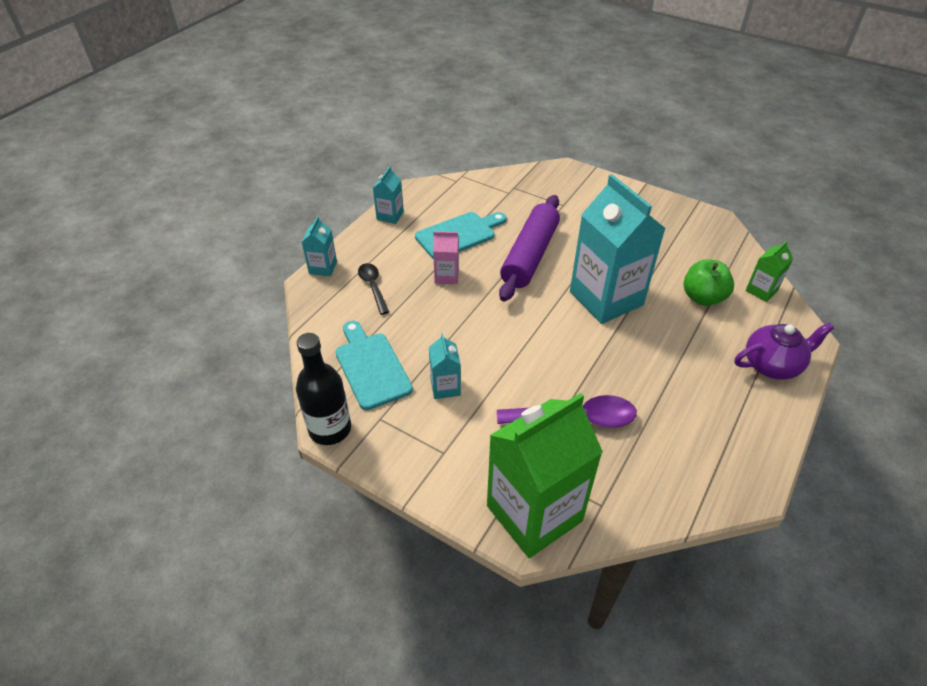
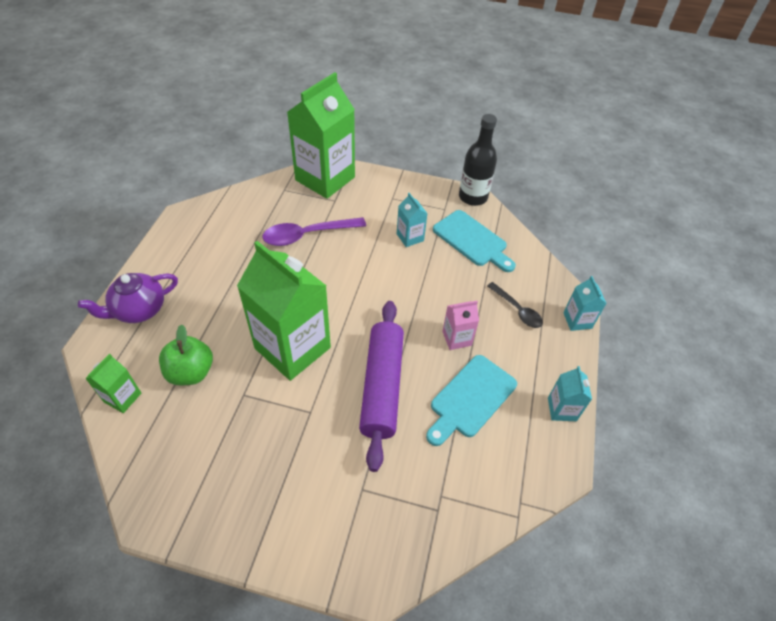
camera: 160 degrees right, 5 degrees up
turquoise carton [570,174,666,324] -> green carton [237,241,331,381]

